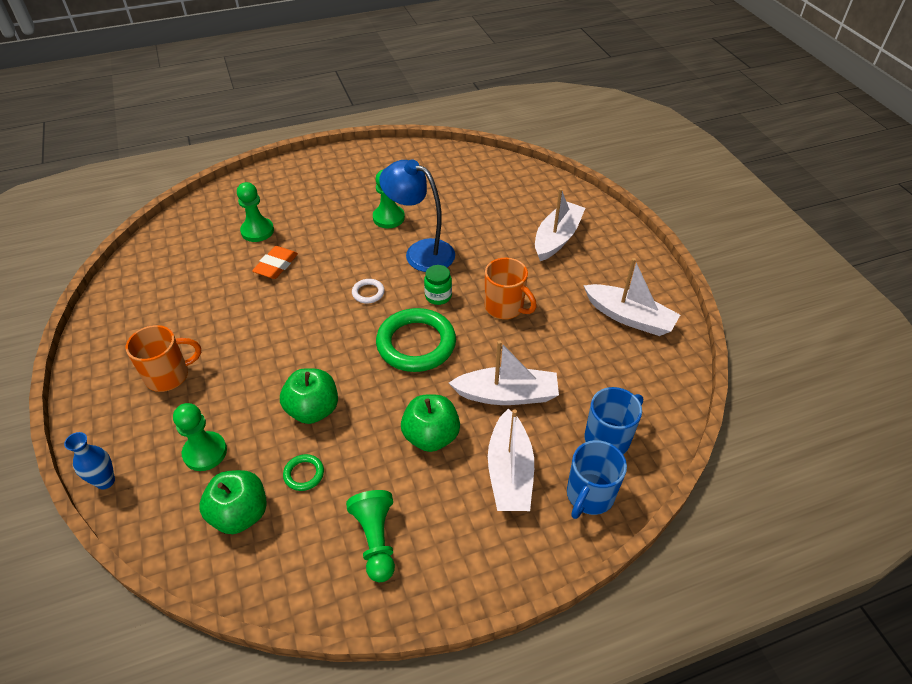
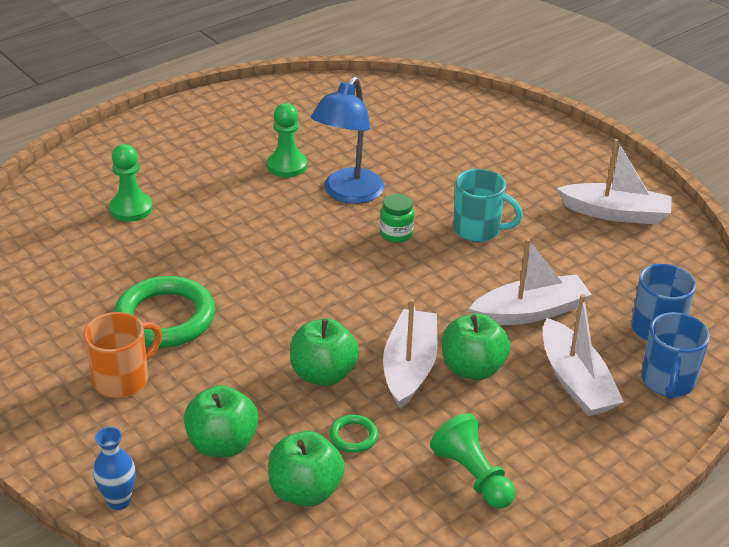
camera: 20 degrees left, 10 degrees down
green pawn [173,403,227,471] -> green apple [184,385,259,457]
orange eraser [252,246,298,279] -> none
white ring [352,279,385,304] -> none
green ring [376,308,456,372] -> green ring moved to [114,276,215,348]
blue lamp [379,159,455,272] -> blue lamp turned 75 degrees counterclockwise [311,76,385,204]
orange mug [485,258,537,319] -> turquoise mug [453,169,523,242]
white boat [535,188,585,261] -> white boat moved to [383,299,438,409]

